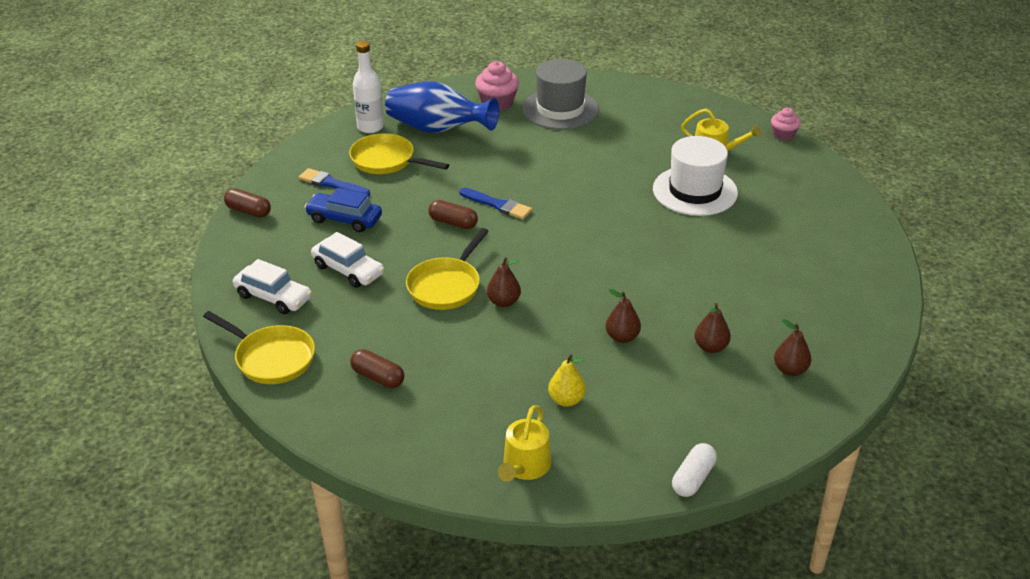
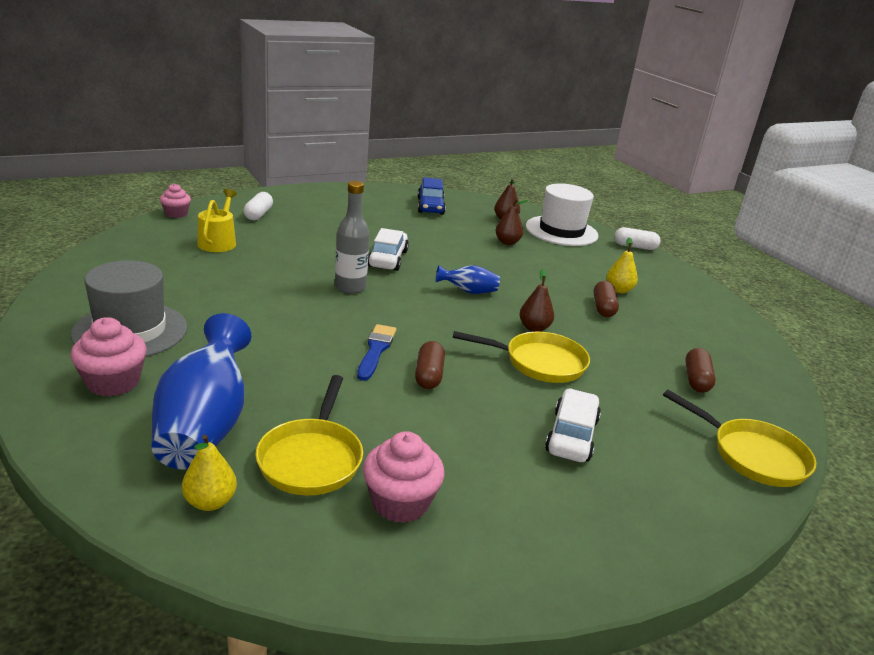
camera: 115 degrees left, 10 degrees down
yellow pan [203,311,315,384] -> yellow pan turned 120 degrees clockwise [663,390,816,487]
brown capsule [224,188,271,218] -> brown capsule moved to [593,281,619,317]
white car [233,259,312,314] -> white car moved to [368,228,409,271]
blue brush [299,168,370,196] -> pink cupcake [363,431,444,523]
blue car [305,188,382,232] -> blue car moved to [417,177,446,215]
white bottle [353,41,384,133] -> yellow pear [182,435,237,511]
yellow watering can [498,405,551,482] -> none
brown pear [606,289,641,343] -> none
white hat [653,136,738,216] -> white hat moved to [526,183,598,246]
none -> white capsule [243,192,273,220]
none -> grey bottle [335,181,370,294]
none -> blue vase [436,265,500,294]

